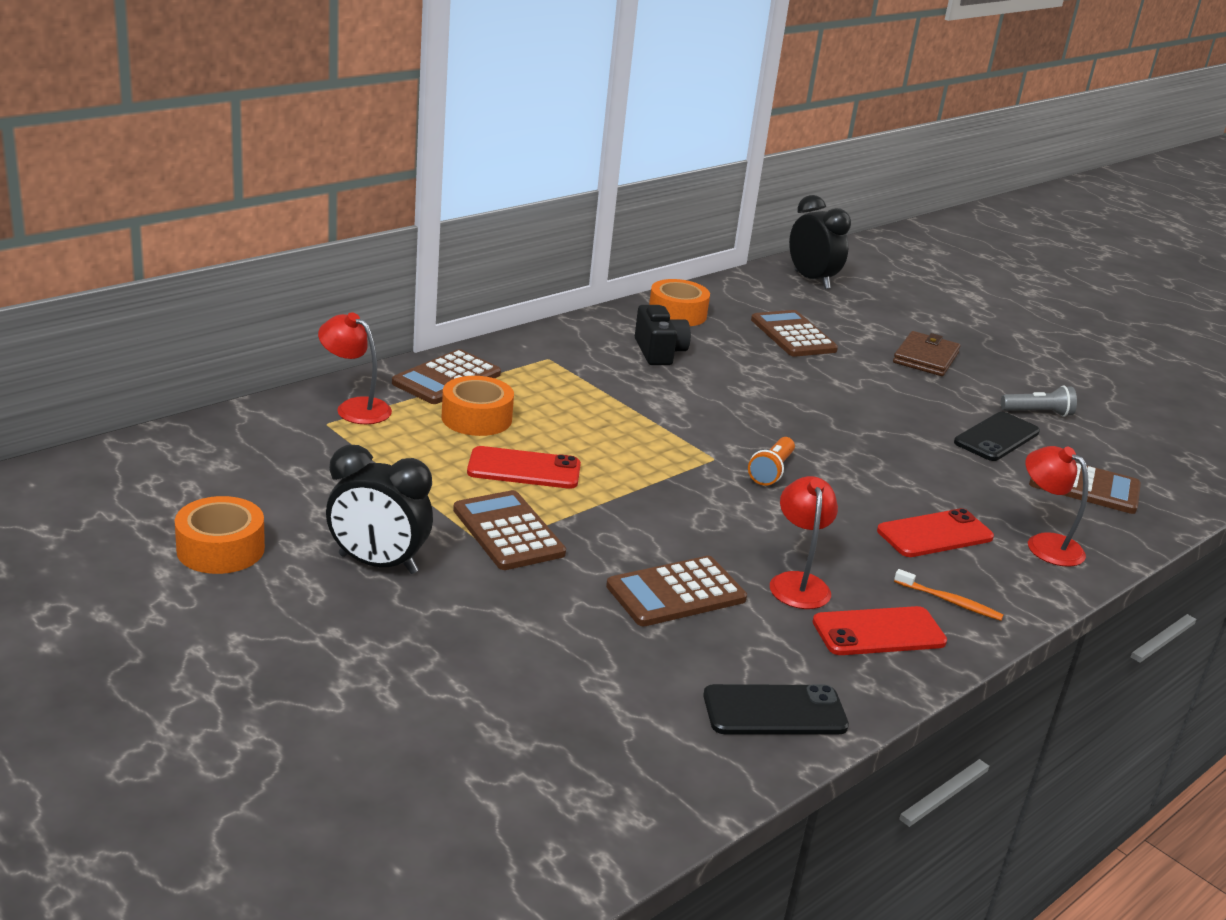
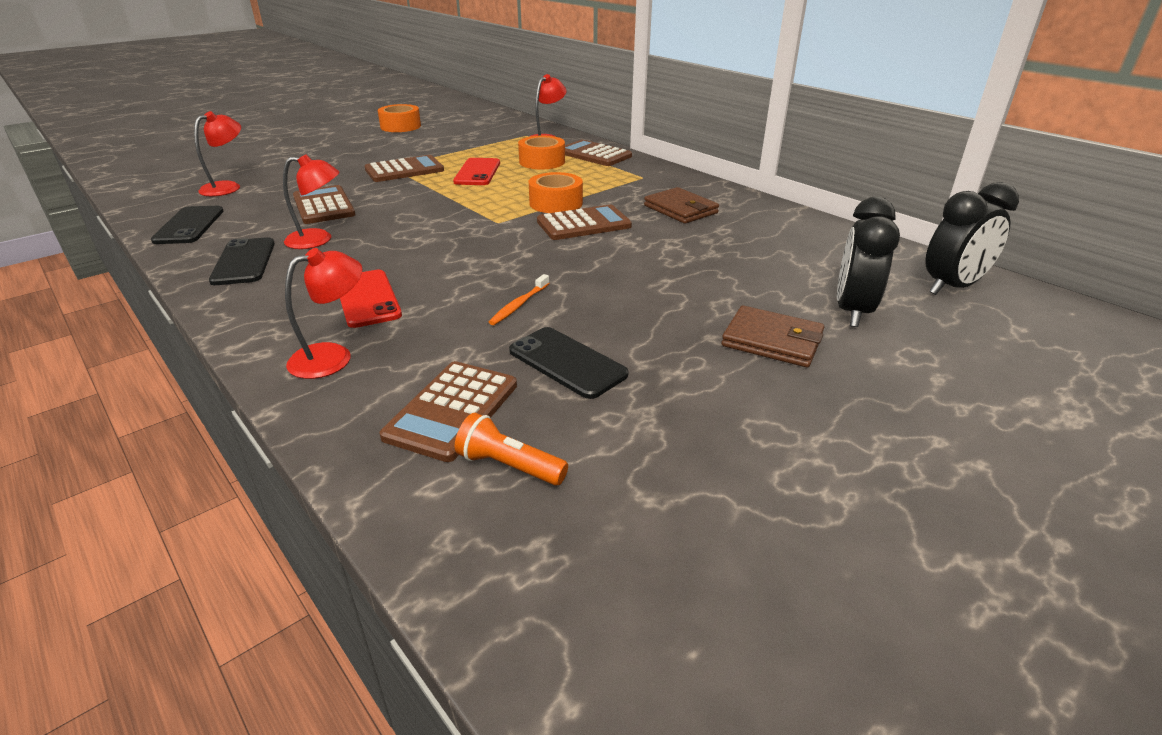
camera: 95 degrees right, 5 degrees up
black clock [326,445,433,574] -> black clock moved to [837,197,900,327]
black camera [635,305,691,365] -> brown wallet [644,187,719,224]
orange tape [649,279,710,326] -> orange tape moved to [529,172,583,213]
orange flashlight [748,437,795,486] -> orange flashlight moved to [455,413,568,486]
brown calculator [751,310,838,357] -> brown calculator moved to [537,205,632,240]
red phone [812,606,947,655] -> black phone [209,237,275,285]
orange toothbrush [894,569,1004,621] -> orange toothbrush moved to [489,274,550,325]
grey flashlight [1001,385,1077,417] -> none
none -> red lamp [194,111,241,196]

